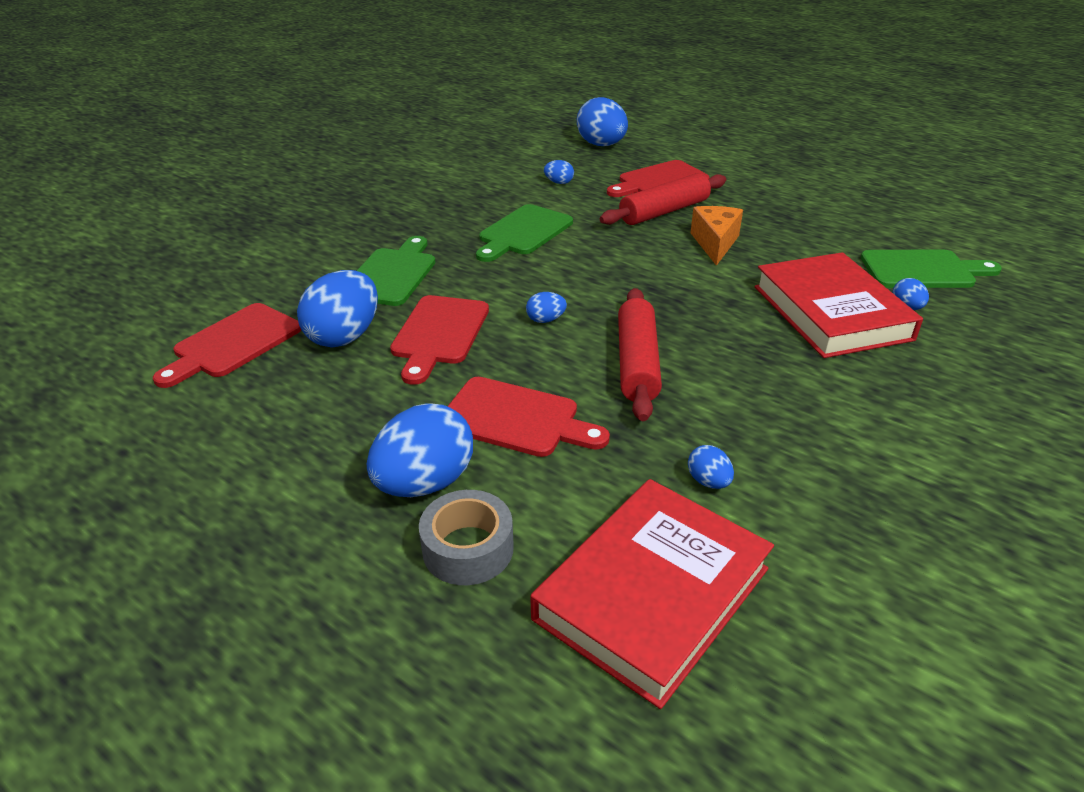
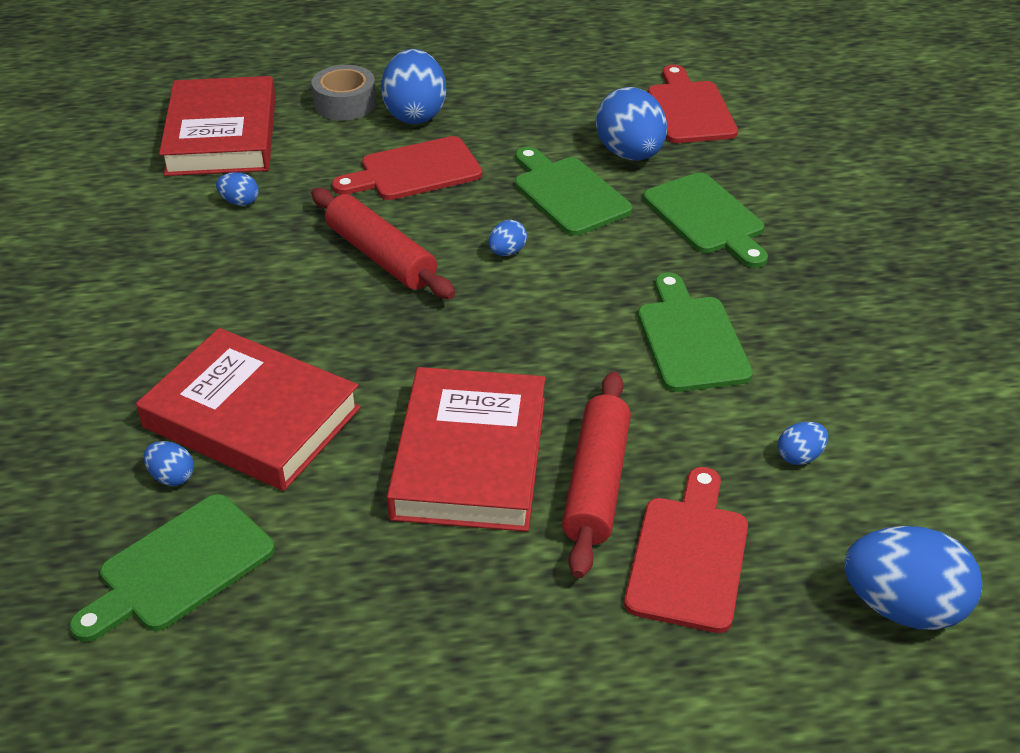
camera: 135 degrees right, 5 degrees up
red cutting board [390,295,489,385] -> green cutting board [515,147,632,236]
orange cheese [690,206,743,266] -> red book [387,367,545,532]

